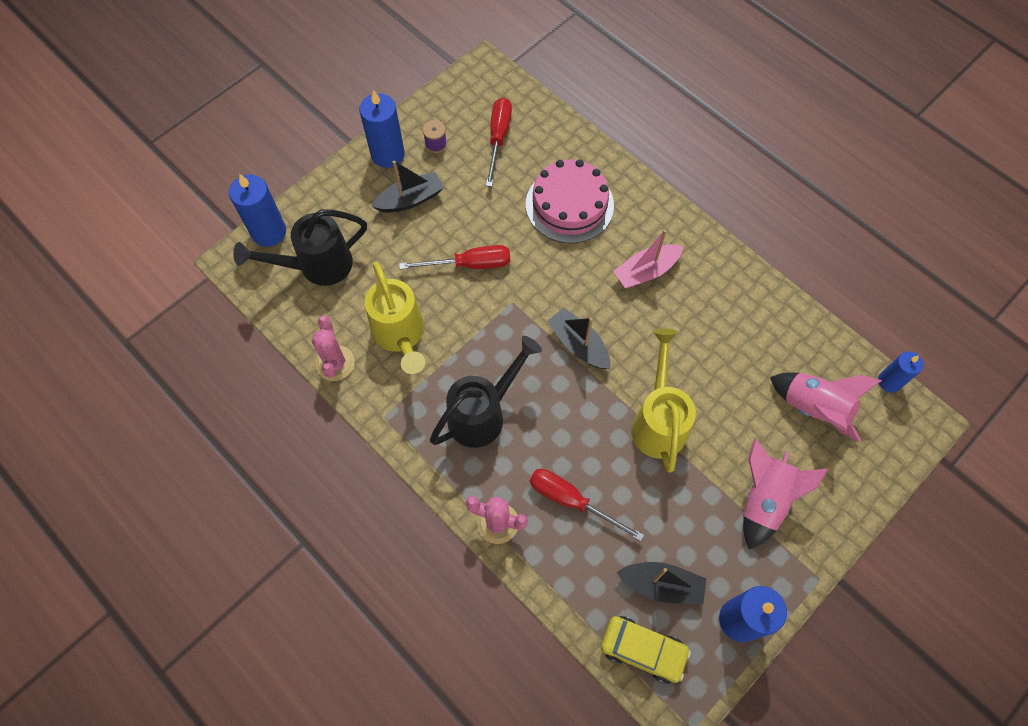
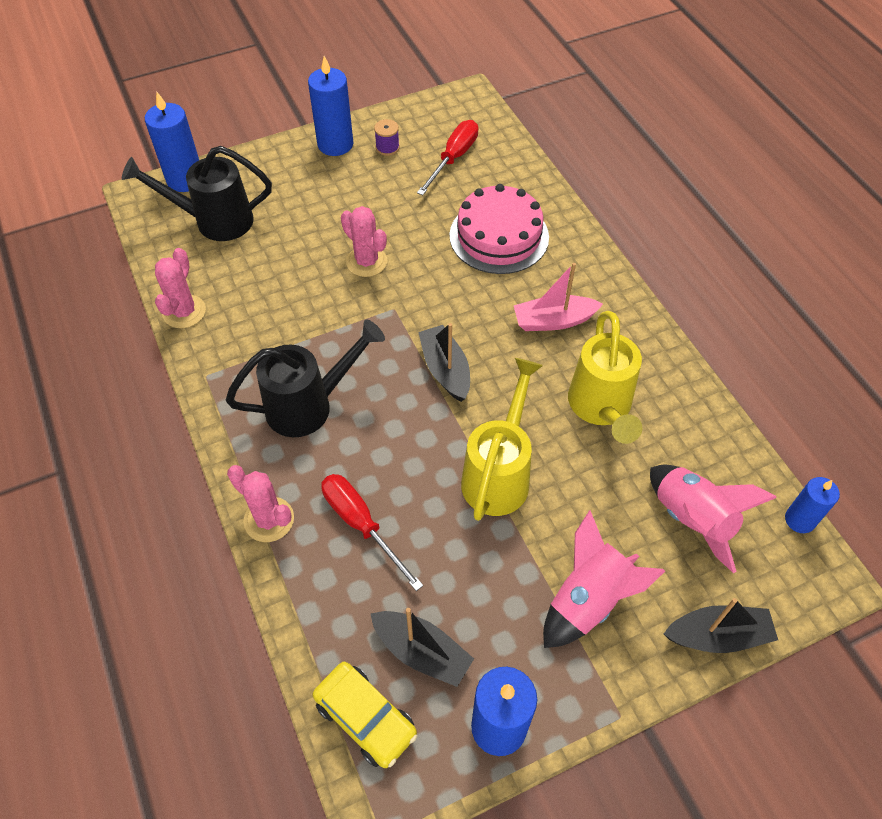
camera: 20 degrees right, 10 degrees down
yellow watering can [365,262,425,374] -> yellow watering can moved to [568,311,642,444]
black boat [371,161,444,213] -> black boat moved to [664,598,778,653]
red screwdriver [399,245,510,269] -> pink cactus [341,206,387,277]

